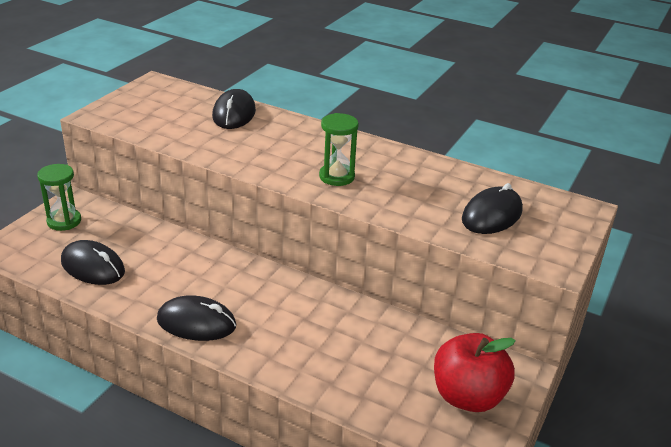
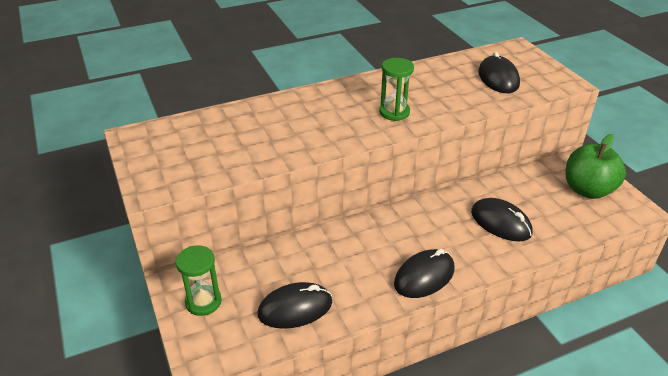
camera: 50 degrees left, 5 degrees up
black mouse [212,89,256,129] -> black mouse moved to [471,198,533,242]
red apple [434,333,516,412] -> green apple [565,134,626,199]

